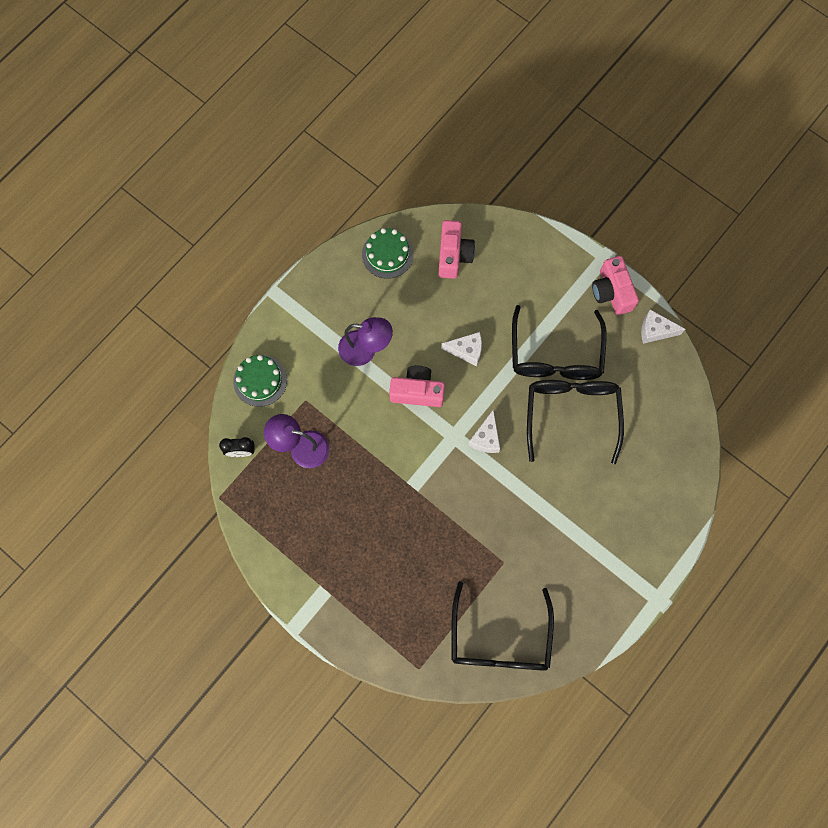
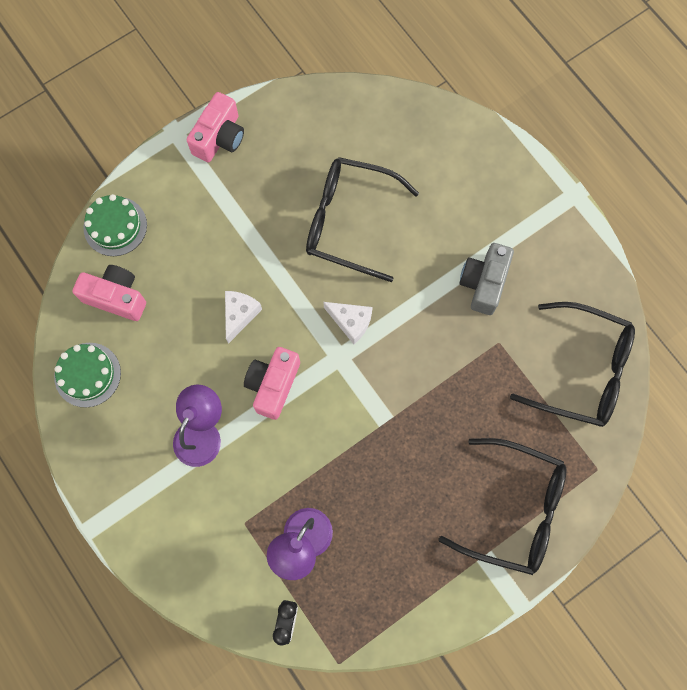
camera: 75 degrees left, 0 degrees up
green cake [233,355,287,407] -> green cake moved to [83,194,147,256]
black glasses [512,305,607,380] -> black glasses moved to [438,438,567,575]
pink camera [592,256,639,315] -> pink camera turned 60 degrees counterclockwise [187,92,244,162]
white cheese [641,310,685,344] -> none
none -> grey camera [460,243,514,315]

